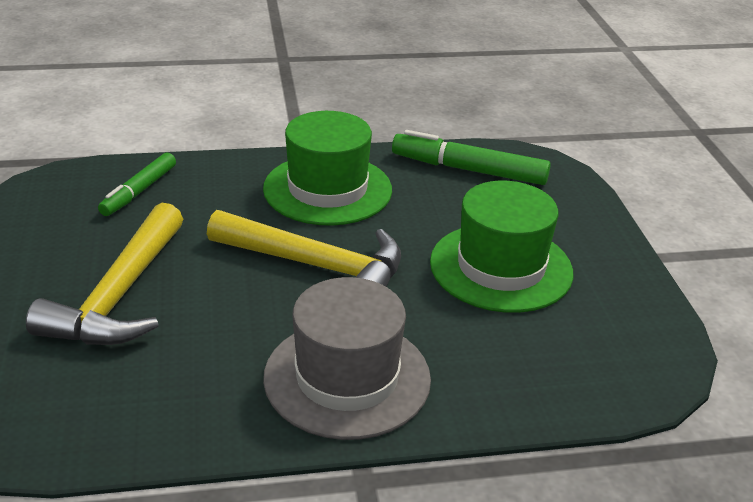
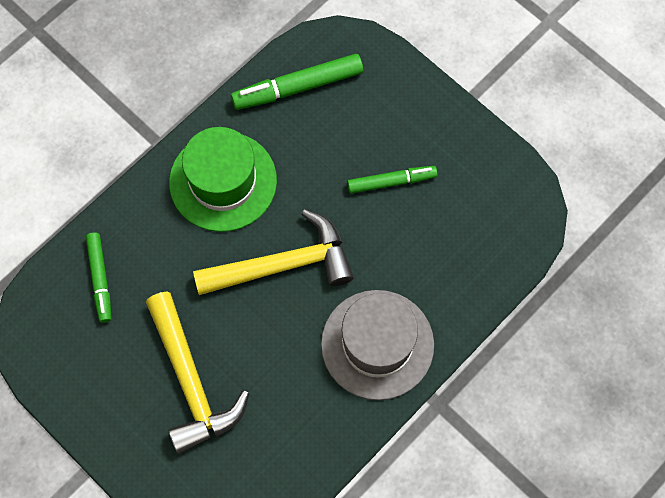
camera: 35 degrees left, 35 degrees up
green hat [430,181,573,313] -> green marker [347,166,437,194]

